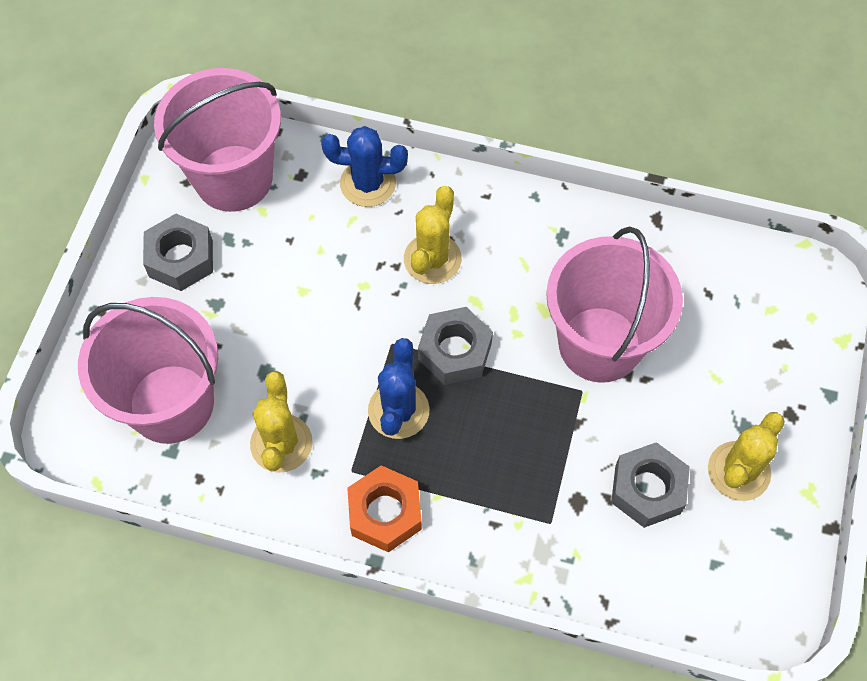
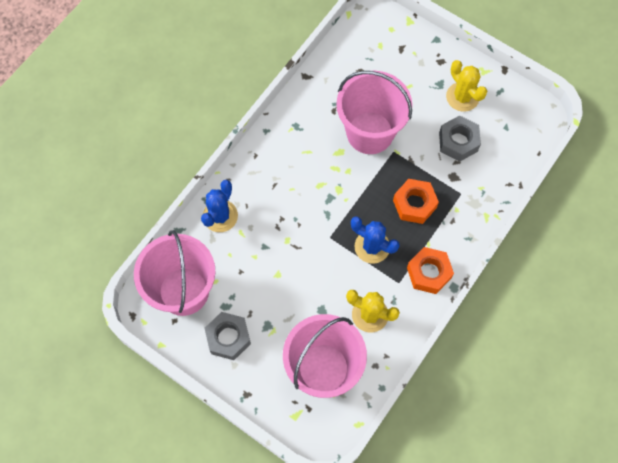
camera: 70 degrees left, 5 degrees up
yellow cactus [404,186,462,284] -> none
grey nut [418,307,493,385] -> none
none -> orange nut [393,179,439,224]

